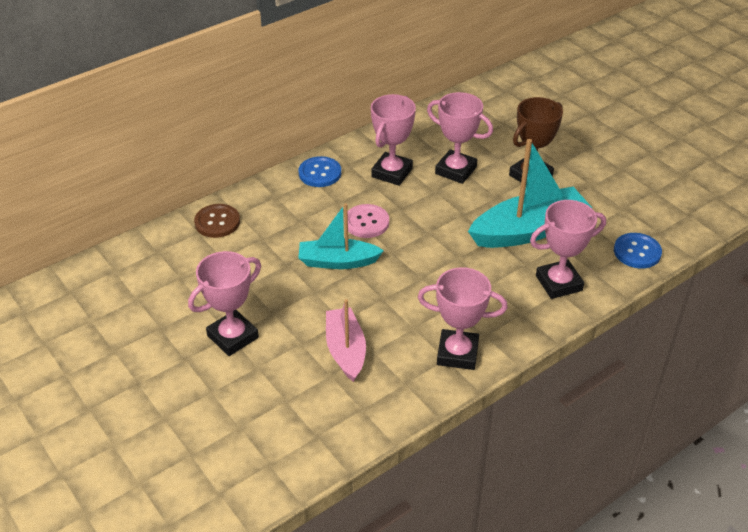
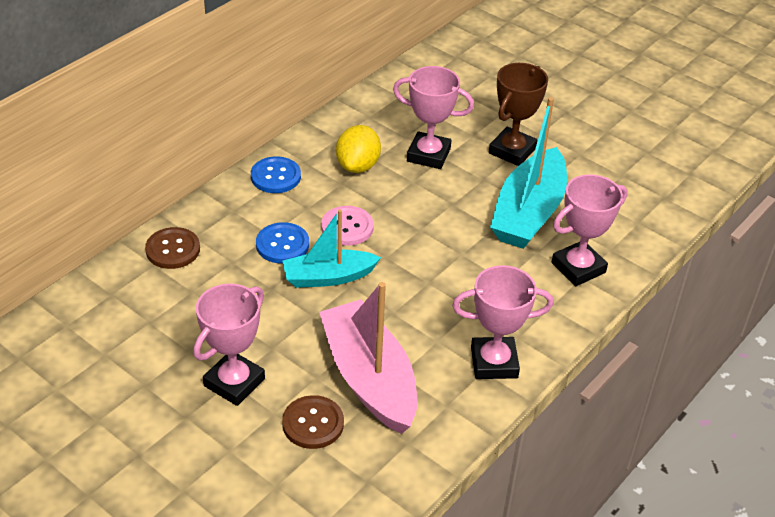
camera: 15 degrees left, 0 degrees up
pink boat [326,299,366,382] -> pink boat [319,282,417,434], size x1.59
pink trophy [371,94,416,186] -> yellow lemon [336,125,381,173]
turquoise boat [468,139,592,248] -> turquoise boat turned 150 degrees clockwise [490,97,567,249]
blue button [614,233,662,269] -> blue button moved to [256,222,309,264]
none -> brown button [282,395,344,449]

